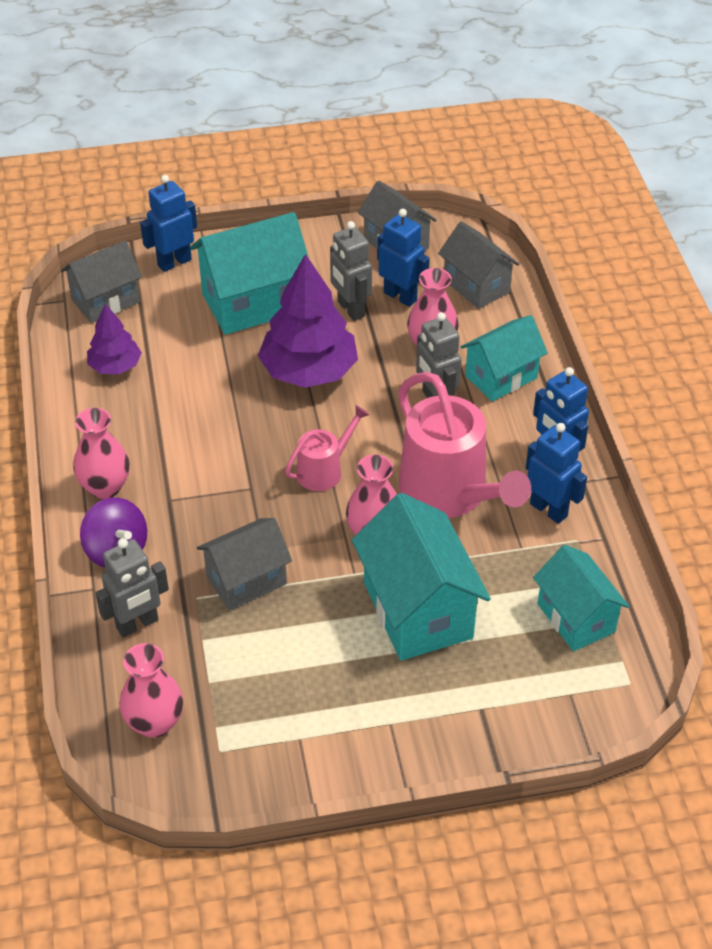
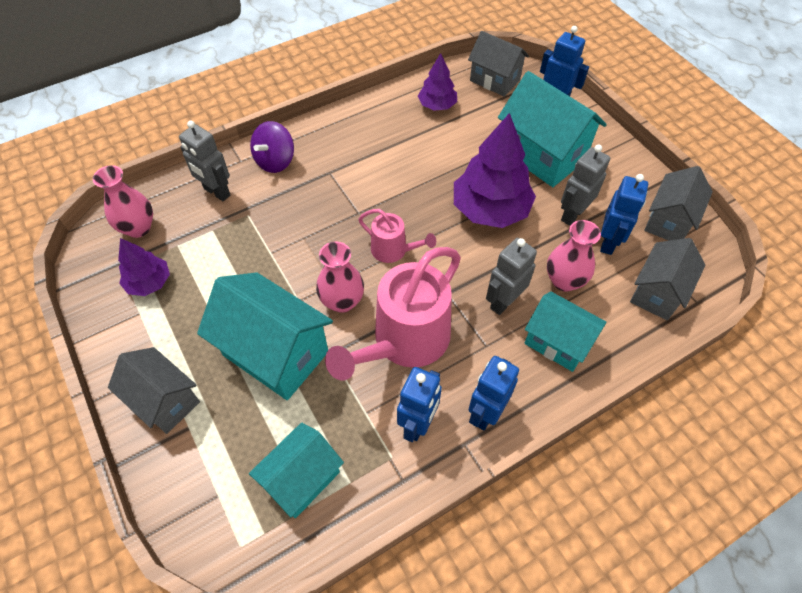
camera: 70 degrees right, 10 degrees up
pink vase [73,408,130,499] -> none
grey house [197,518,292,611] -> grey house moved to [108,347,200,434]
turquoise house [352,493,491,661] -> turquoise house turned 75 degrees clockwise [197,272,333,400]
none -> purple tree [118,238,170,296]

